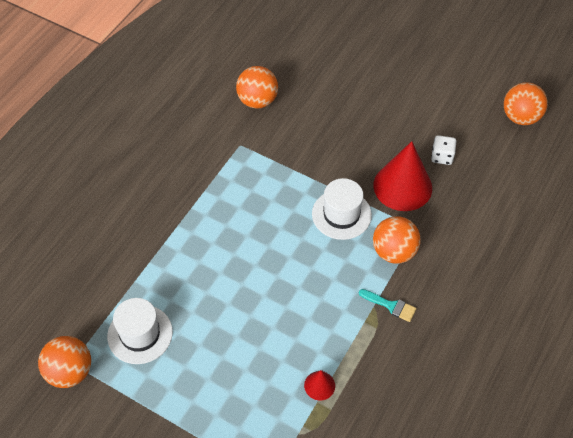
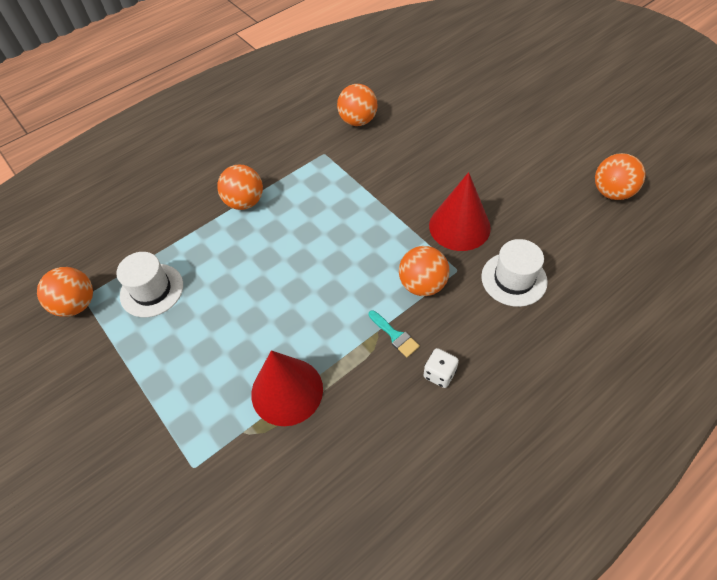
camera: 25 degrees right, 0 degrees up
red cone [304,370,335,400] -> red cone [251,350,323,426], size x2.18
white hat [312,178,372,240] -> white hat moved to [481,239,548,307]
white dice [431,135,456,165] -> white dice moved to [424,348,459,388]
none -> orange ball [217,164,263,210]

